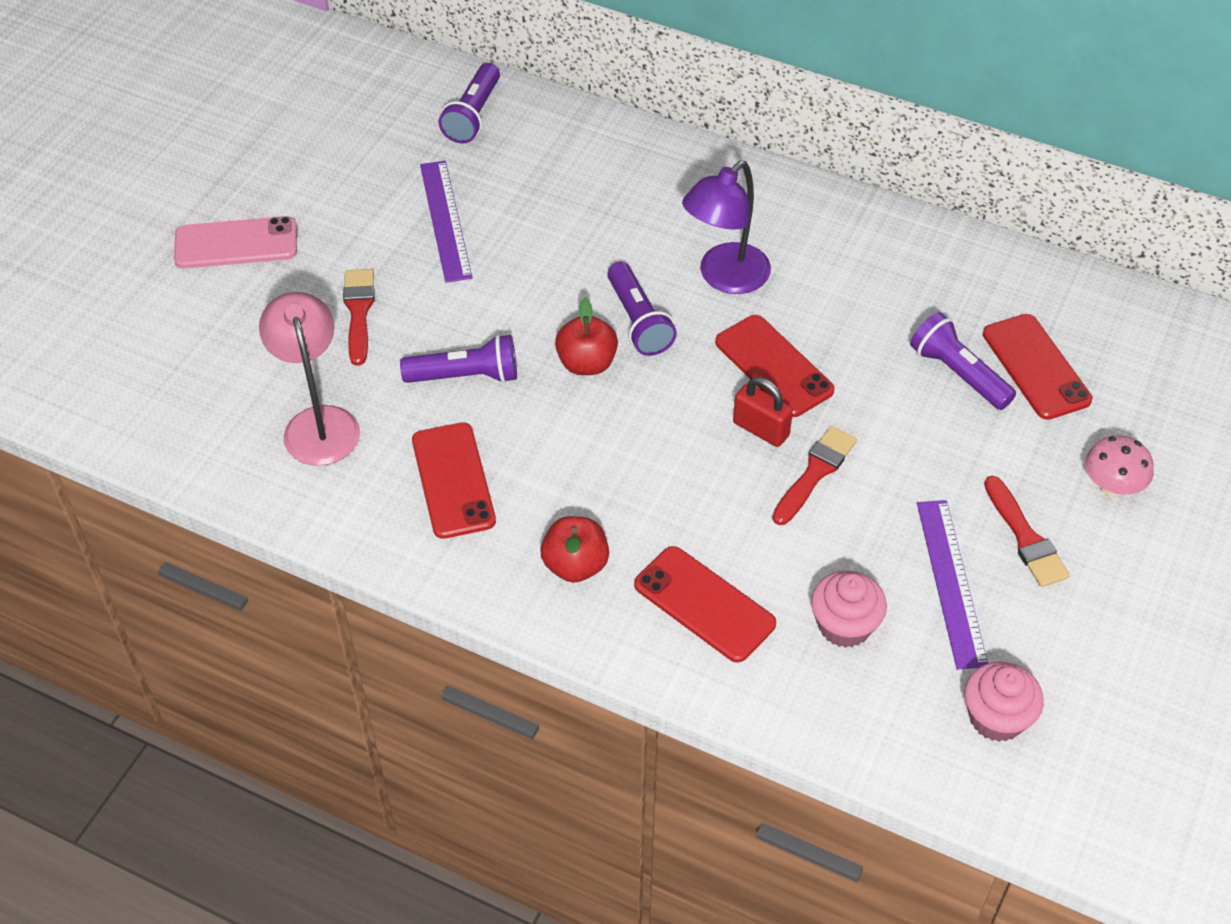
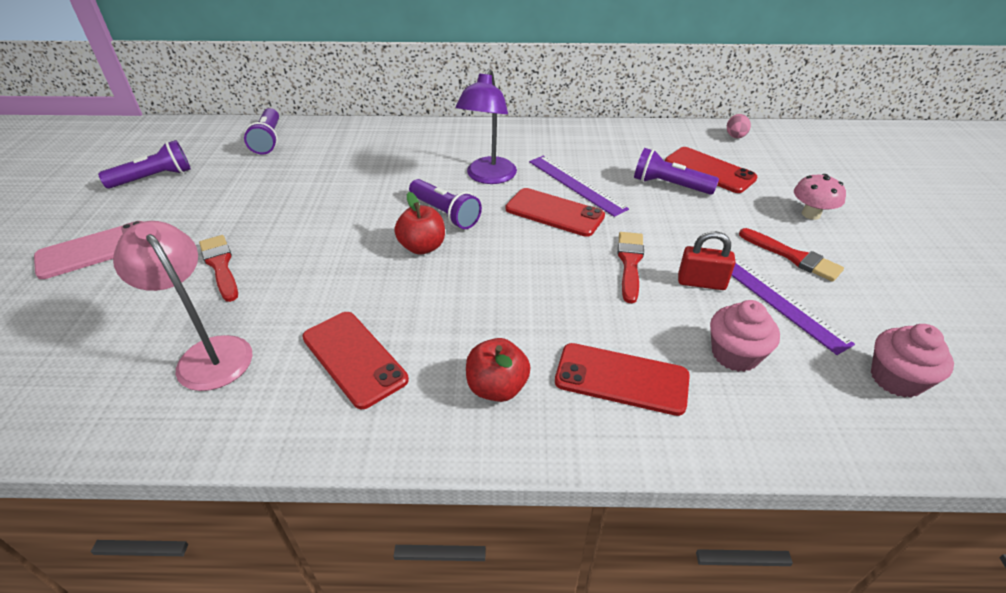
camera: 25 degrees left, 10 degrees down
purple flashlight [400,334,517,383] -> purple flashlight moved to [98,140,191,189]
purple ruler [420,161,472,283] -> purple ruler moved to [529,156,629,217]
red padlock [733,377,793,447] -> red padlock moved to [678,231,736,290]
none -> pink egg [727,114,751,138]

